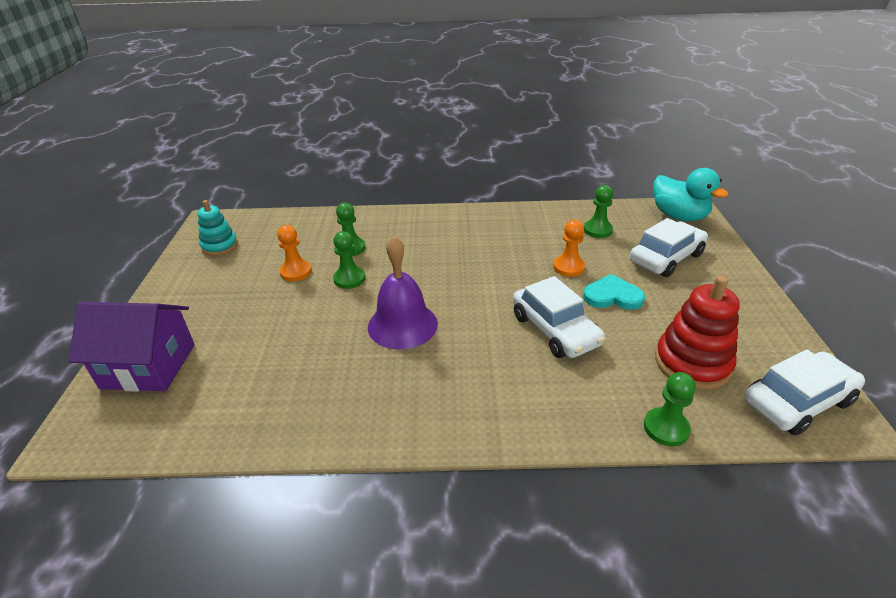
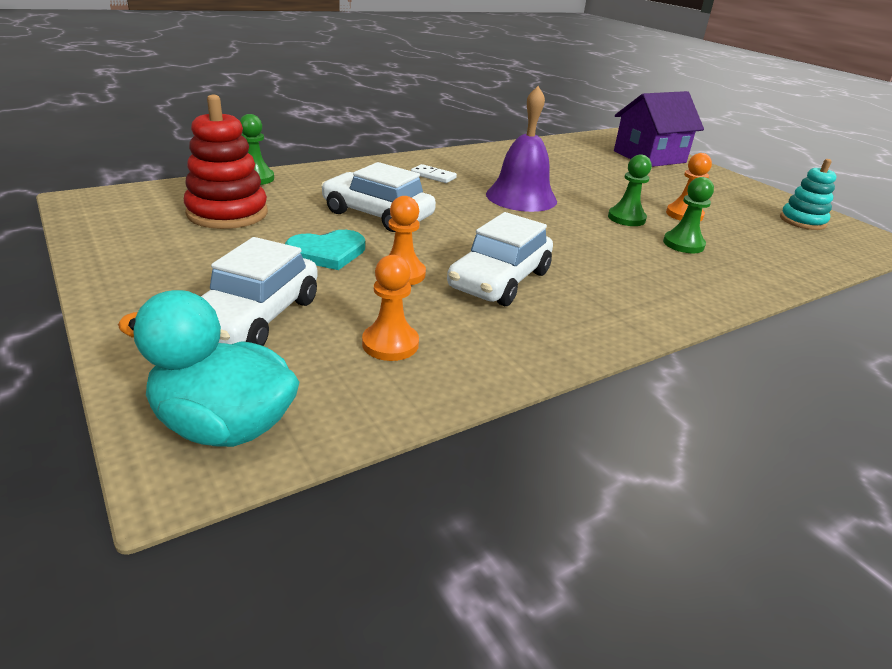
camera: 145 degrees right, 5 degrees down
green pawn [584,185,613,238] -> orange pawn [362,255,419,361]
white car [744,350,865,435] -> white car moved to [447,212,553,306]
none -> white domino [411,164,457,183]

